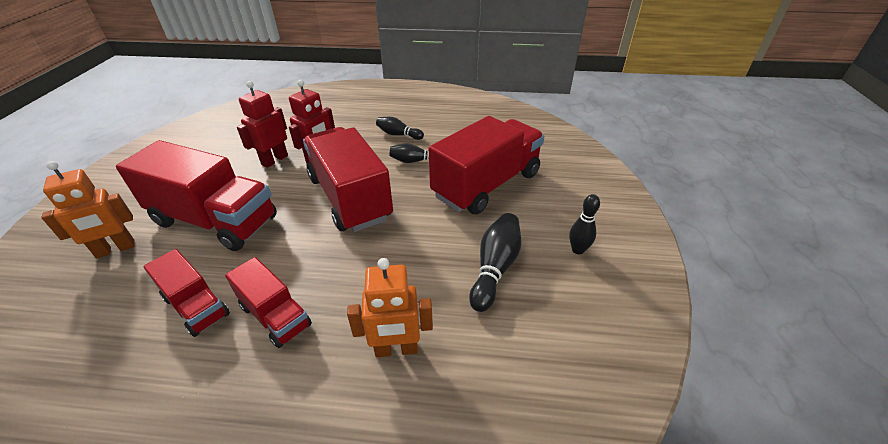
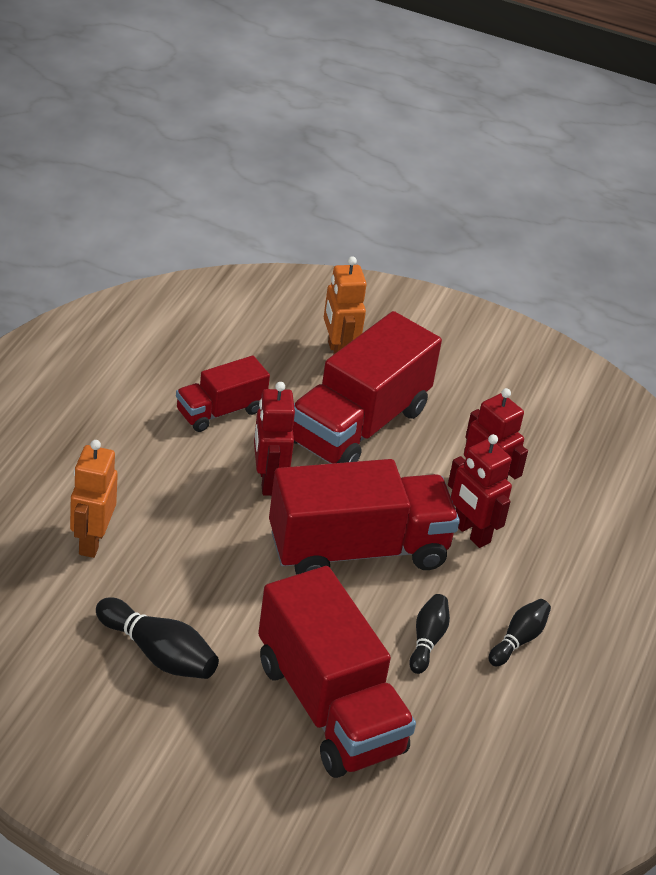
camera: 100 degrees right, 0 degrees up
red truck [225,257,312,348] -> none
black bowling pin [569,194,600,255] -> none
none -> red robot [254,382,295,496]

